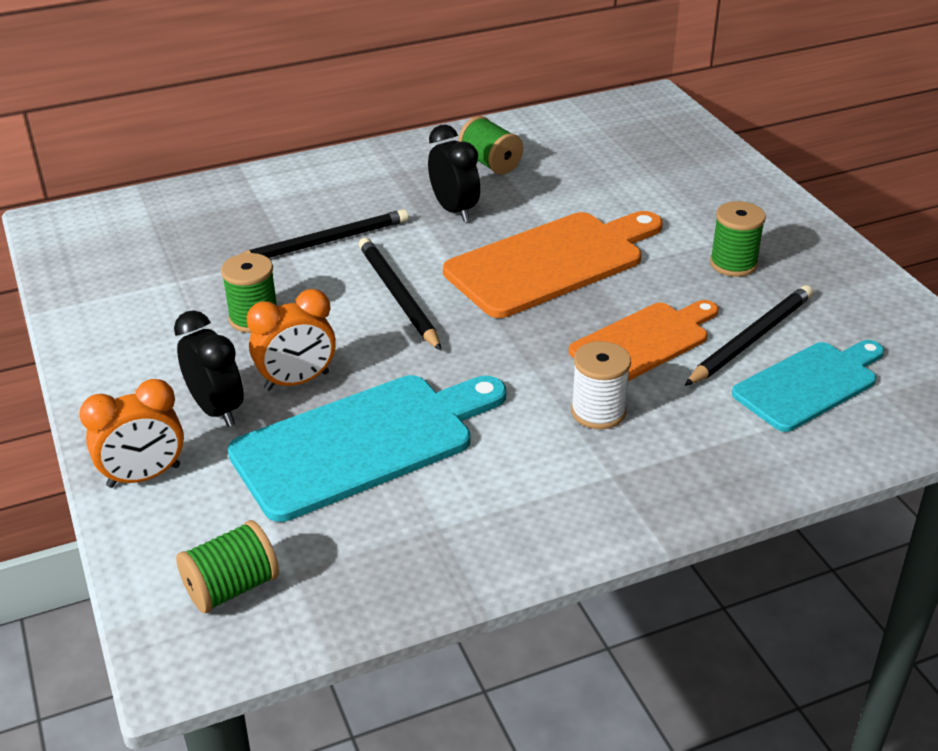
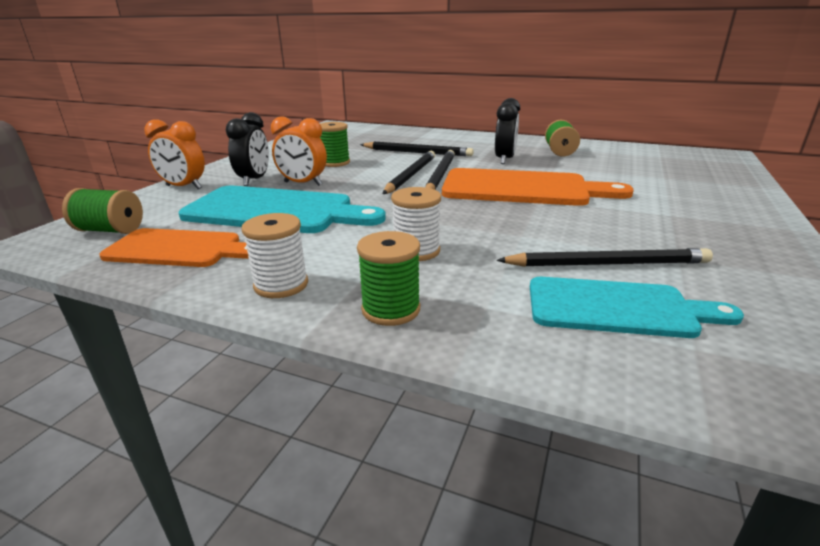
camera: 45 degrees right, 10 degrees down
orange cutting board [569,300,719,381] -> orange cutting board moved to [99,228,249,267]
green spool [710,201,766,277] -> green spool moved to [357,231,420,326]
none -> white spool [242,213,308,298]
none -> black pencil [426,150,455,190]

